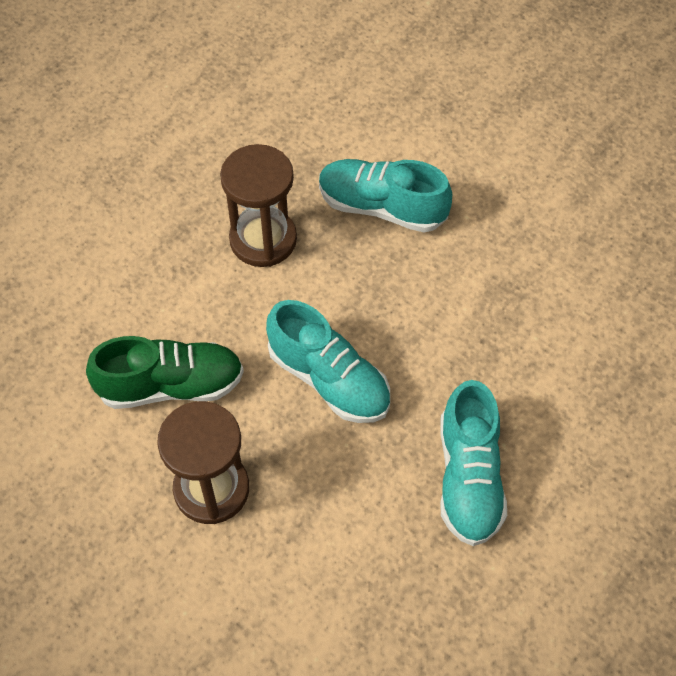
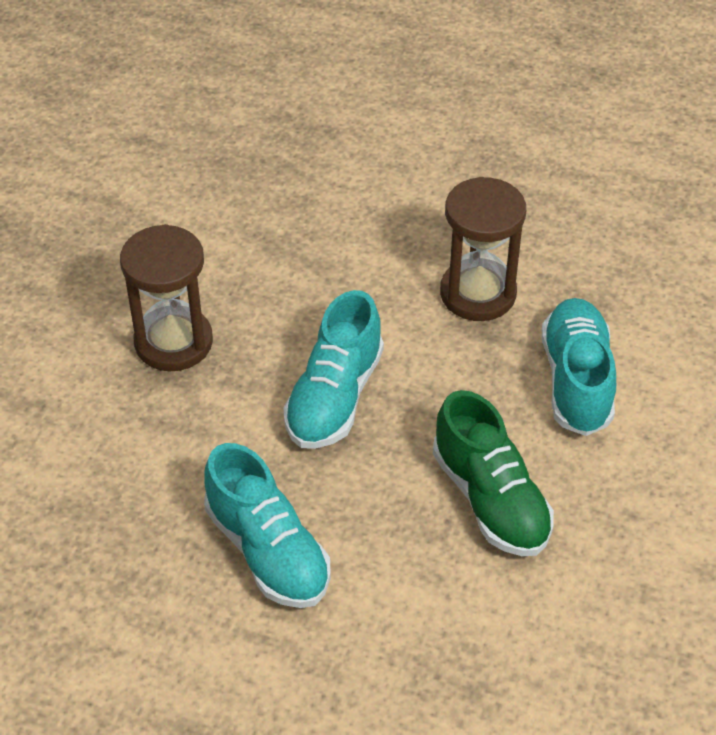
camera: 70 degrees right, 10 degrees down
green shoe [86,336,244,409] -> green shoe moved to [433,390,554,556]
turquoise shoe [440,380,507,546] -> turquoise shoe turned 105 degrees counterclockwise [204,443,331,608]

